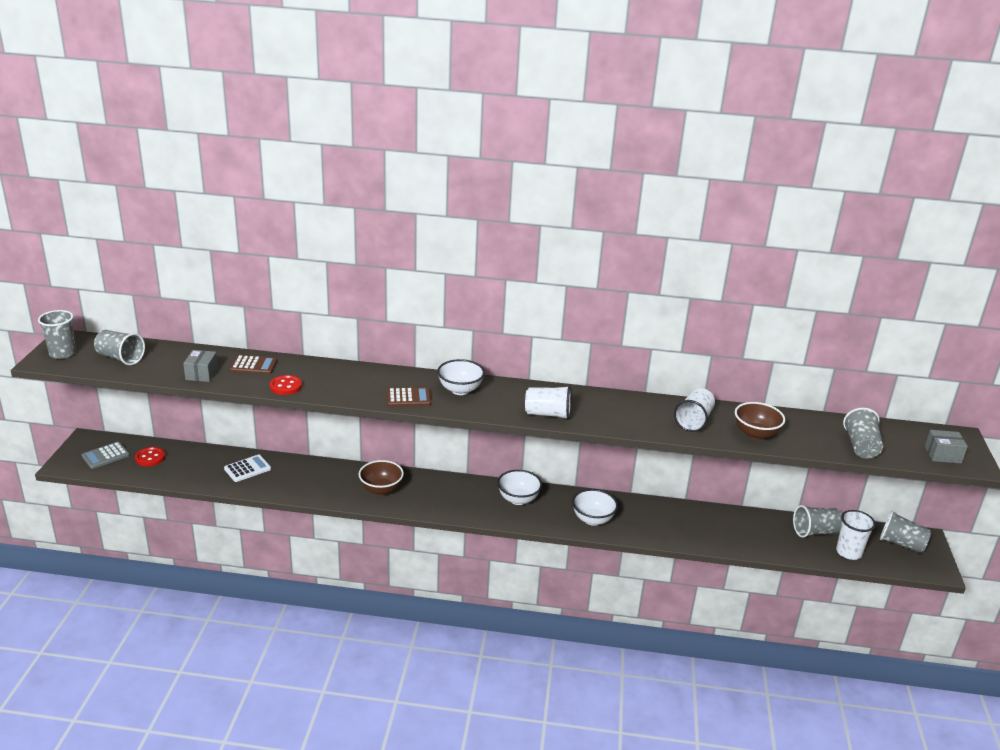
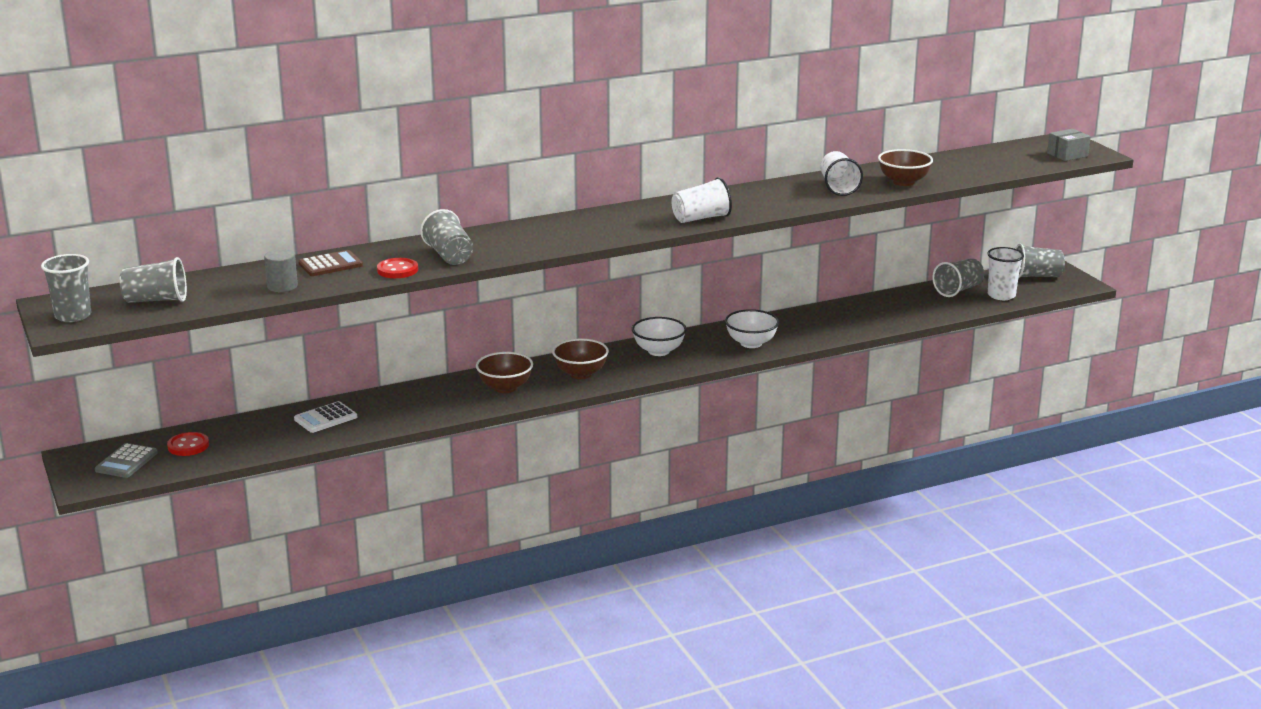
camera: 30 degrees left, 5 degrees down
grey box [183,350,218,382] -> grey cylinder [264,249,298,292]
white calculator [224,455,271,482] -> white calculator turned 150 degrees counterclockwise [294,401,357,433]
brown calculator [387,387,431,407] -> none
white bowl [437,359,485,395] -> none
grey cup [843,408,883,459] -> grey cup moved to [420,209,473,265]
none -> brown bowl [552,338,609,379]

